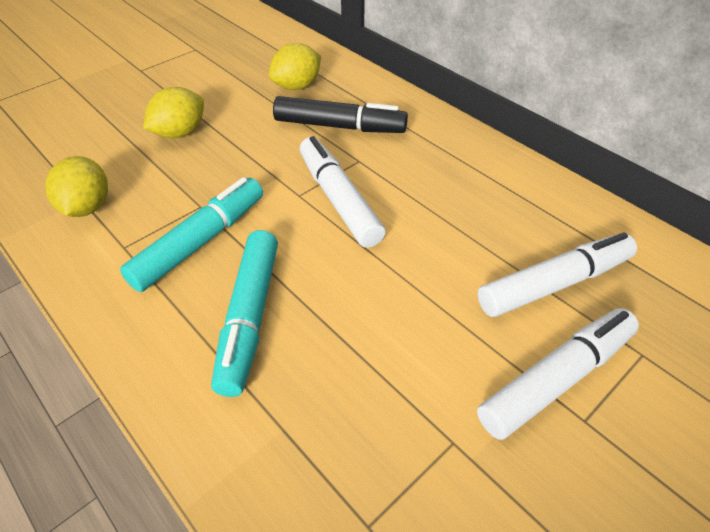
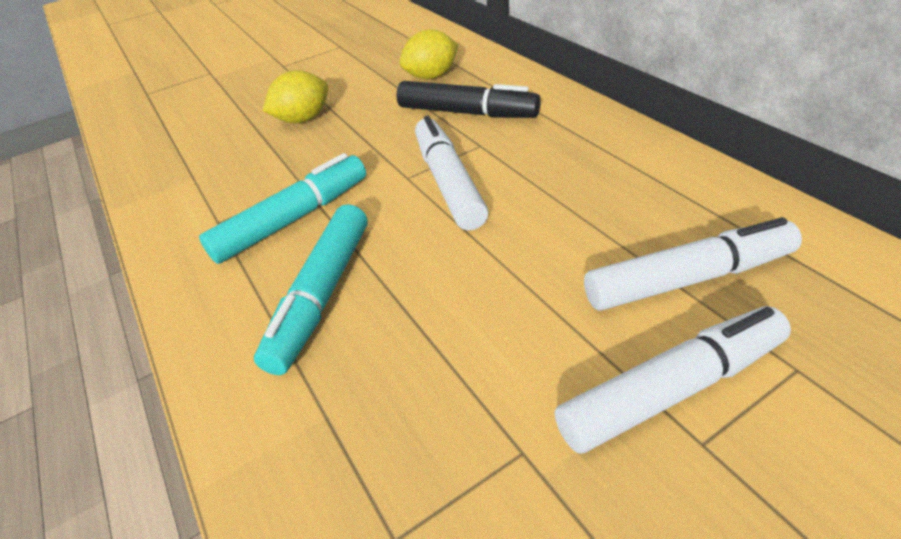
camera: 15 degrees right, 5 degrees down
yellow lemon [45,156,108,217] -> none

